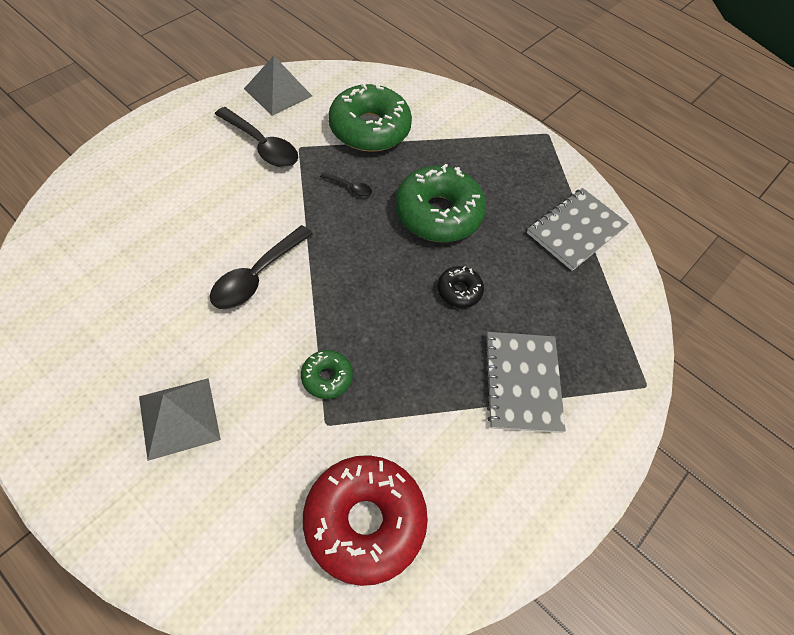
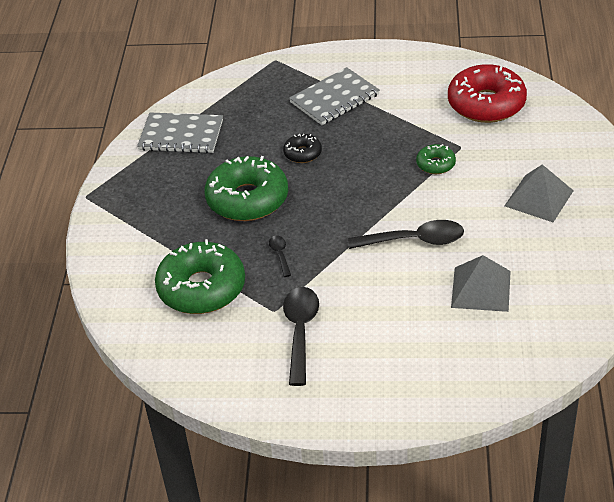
camera: 120 degrees left, 15 degrees down
grey pyramid [244,56,312,116] -> grey pyramid moved to [451,255,511,312]

